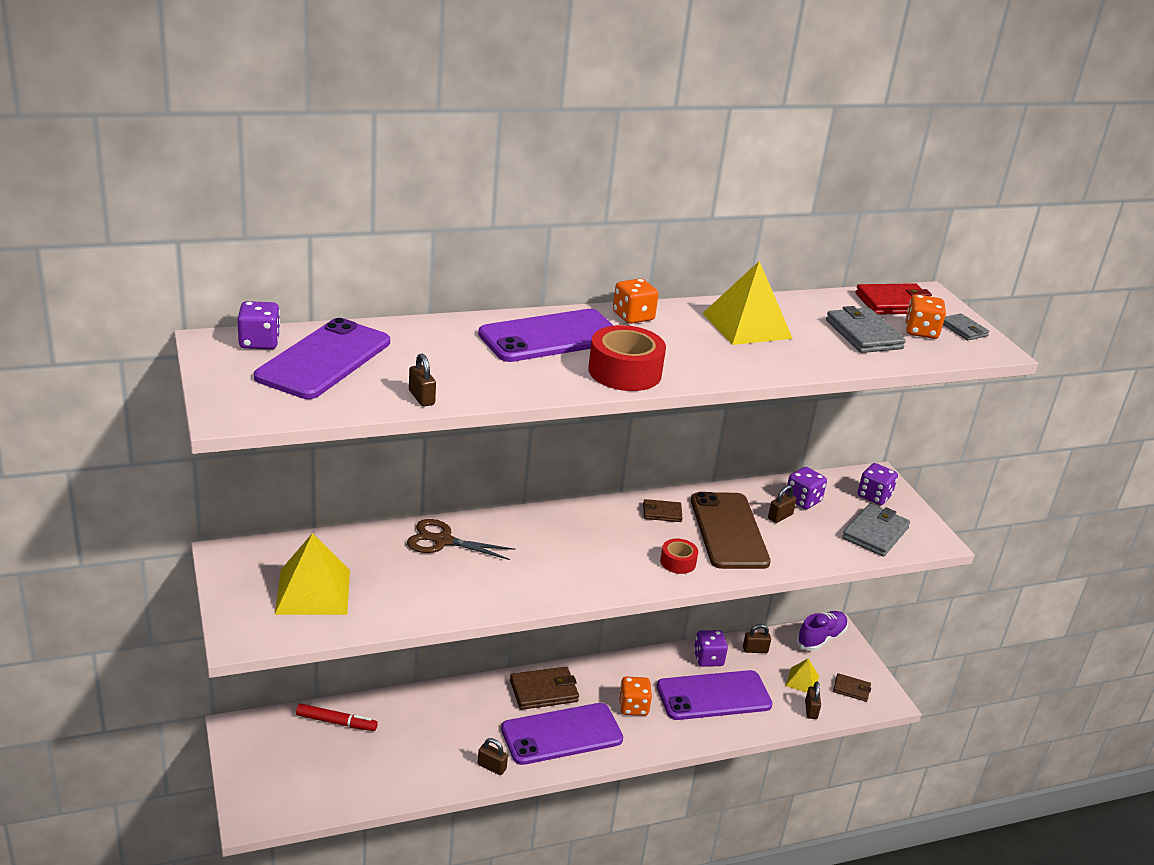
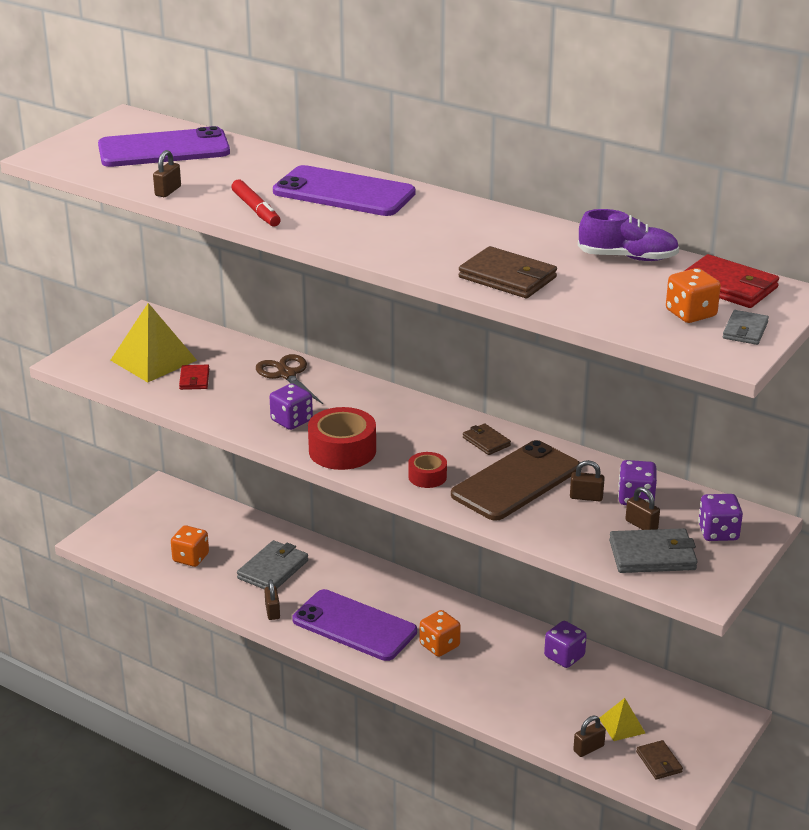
camera: 55 degrees right, 0 degrees up
purple dice [237,301,280,349] -> purple dice moved to [270,383,313,430]
red marker [296,704,378,731] -> red marker moved to [231,180,281,226]
brown wallet [510,667,579,710] -> brown wallet moved to [459,246,557,298]
red tape [588,325,666,391] -> red tape moved to [308,407,376,470]
orange dice [613,278,659,324] -> orange dice moved to [171,525,209,567]
purple phone [657,670,773,720] -> none
yellow pyramid [702,261,793,345] -> none
brown padlock [743,624,771,653] -> brown padlock moved to [625,487,660,530]
purple shoe [796,611,848,651] -> purple shoe moved to [578,209,679,261]
grey wallet [826,306,906,353] -> grey wallet moved to [237,540,308,589]
none -> red wallet [179,365,209,390]

